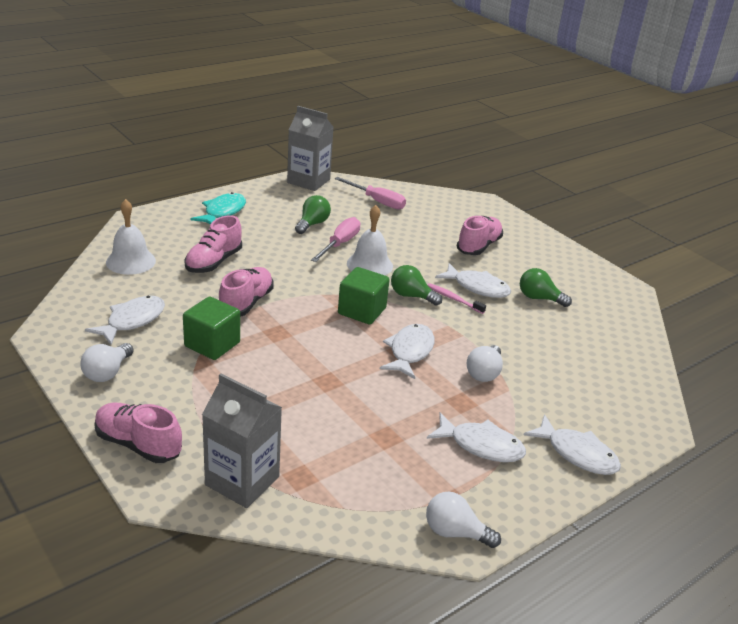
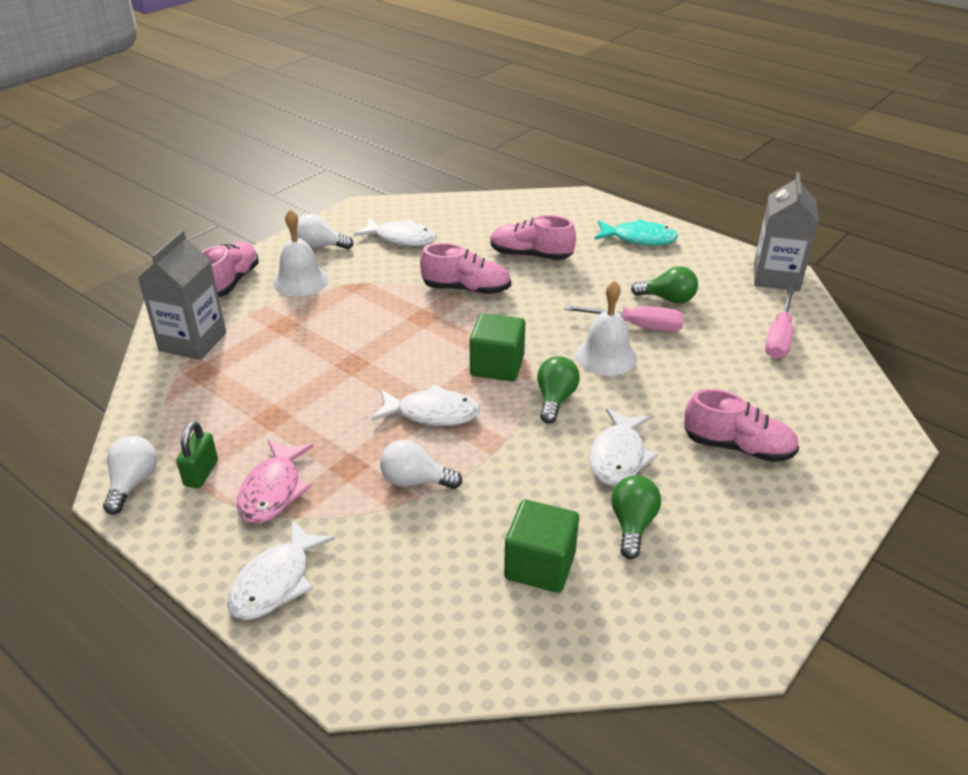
camera: 80 degrees right, 5 degrees up
white bell [106,199,156,275] -> white bell moved to [273,209,329,296]
green cube [183,296,240,360] -> green cube moved to [504,500,579,593]
pink toothbrush [427,283,486,314] -> none
white fish [427,412,526,462] -> pink fish [236,440,313,524]
none -> green padlock [176,421,218,488]

